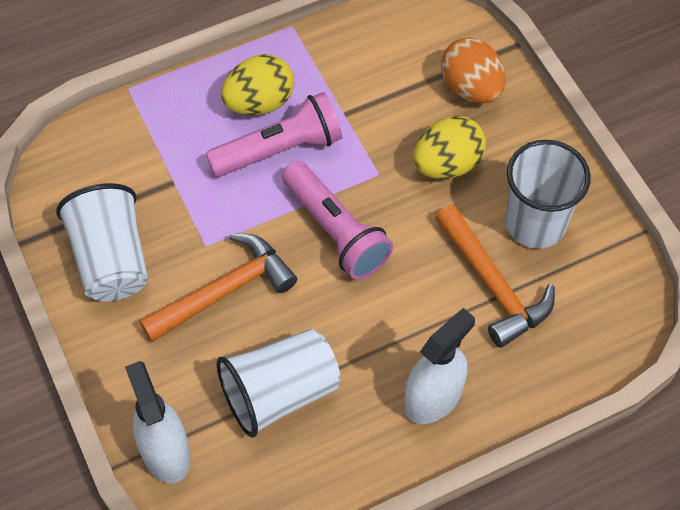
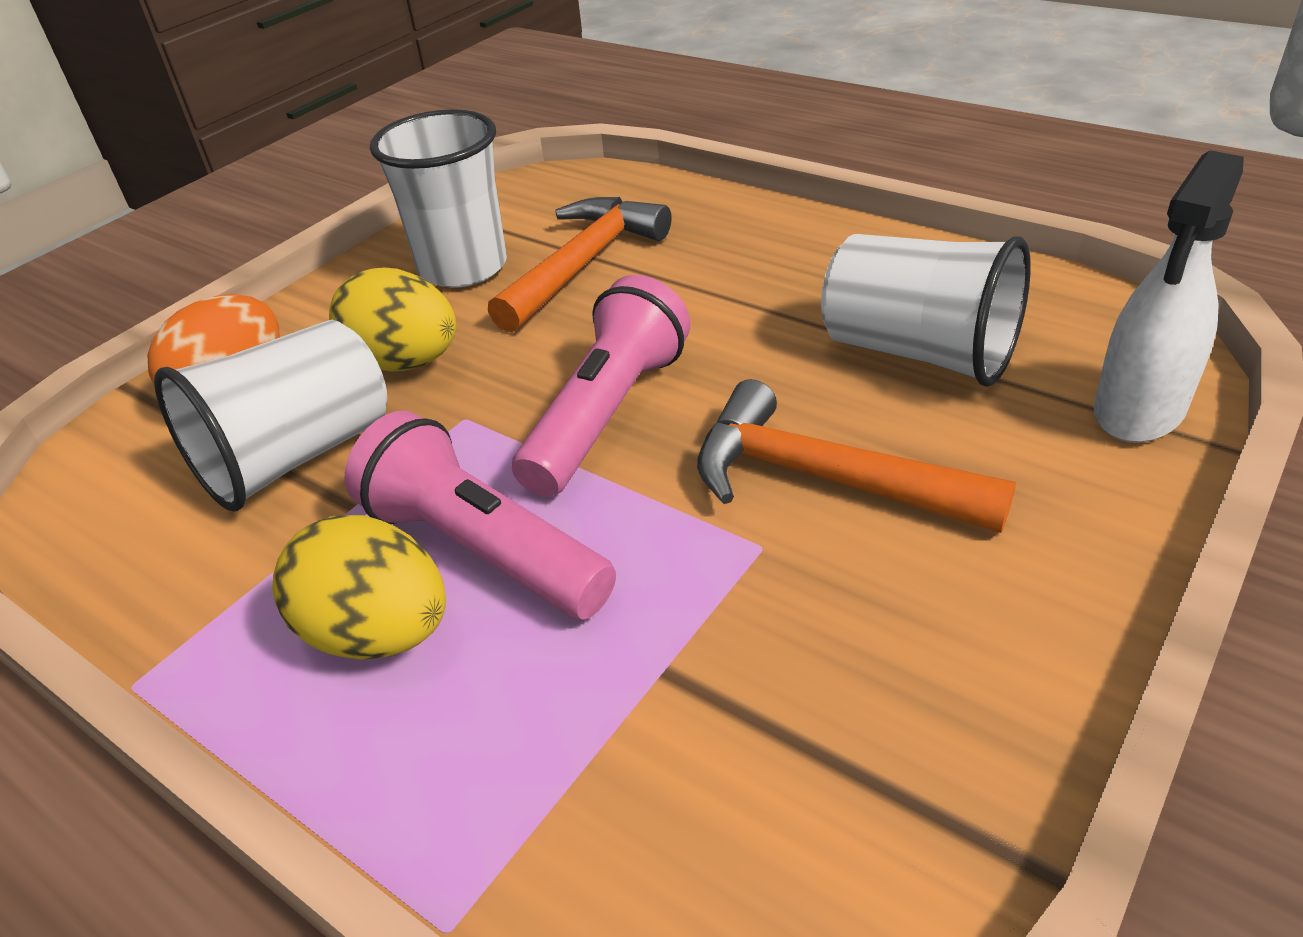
camera: 115 degrees left, 20 degrees down
white cup [56,183,148,301] -> white cup moved to [154,320,387,512]
white spray bottle [404,308,475,424] -> none

